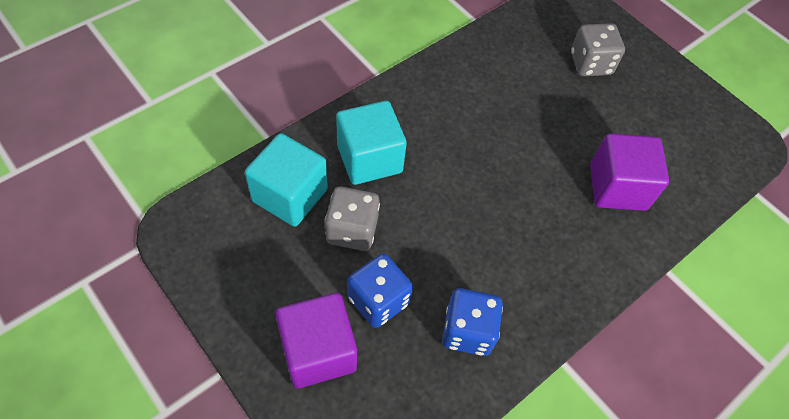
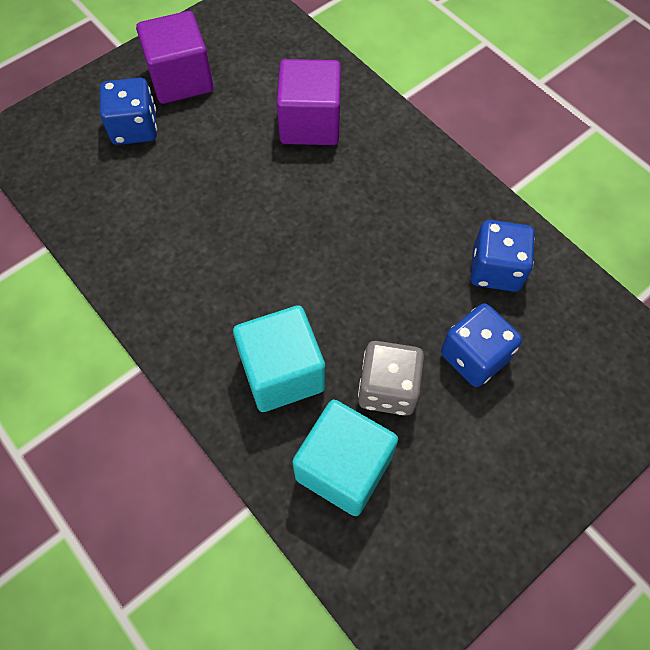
camera: 85 degrees left, 5 degrees up
purple cube [275,293,357,388] -> purple cube moved to [136,11,214,104]
grey dice [571,23,625,76] -> blue dice [100,78,157,145]

